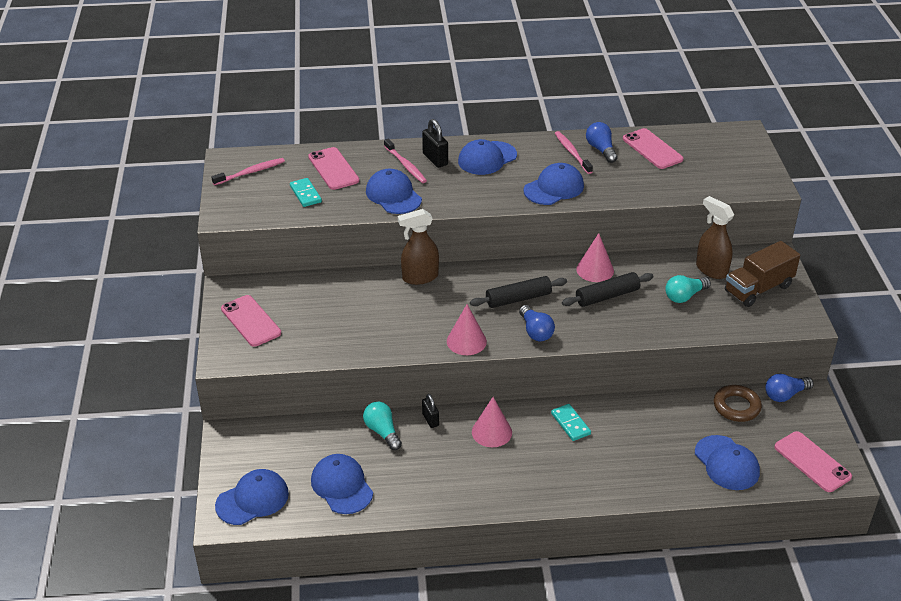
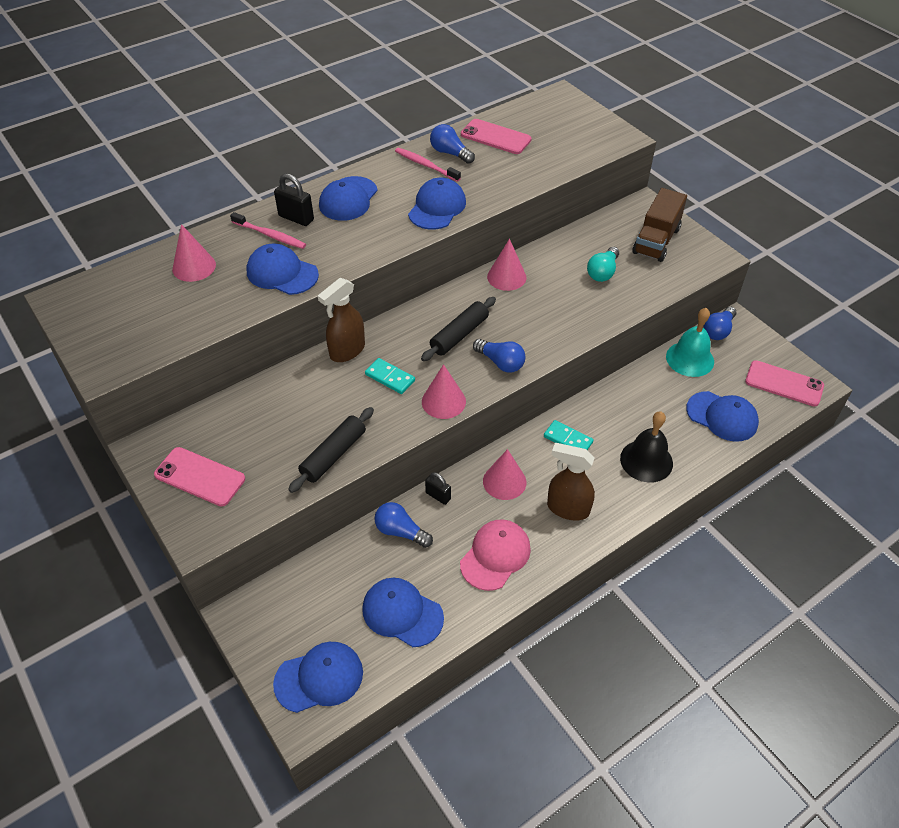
camera: 30 degrees left, 10 degrees up
pink toothbrush [211,158,285,185] -> none
blue cap [215,469,289,525] -> blue cap turned 45 degrees clockwise [273,642,363,713]
turquoise domino [290,178,322,207] -> turquoise domino moved to [365,358,415,394]
pink phone [308,147,359,190] -> pink cone [172,224,216,282]
turquoise light bulb [363,402,402,450] -> blue light bulb [374,502,433,548]
black rolling pin [562,272,654,307] -> black rolling pin moved to [288,407,374,493]
brown spray bottle [696,196,734,279] -> brown spray bottle moved to [547,443,595,520]
brown ring [714,385,762,422] -> turquoise bell [666,308,714,377]
none -> pink cap [460,520,531,591]
none -> black bell [620,411,673,483]

